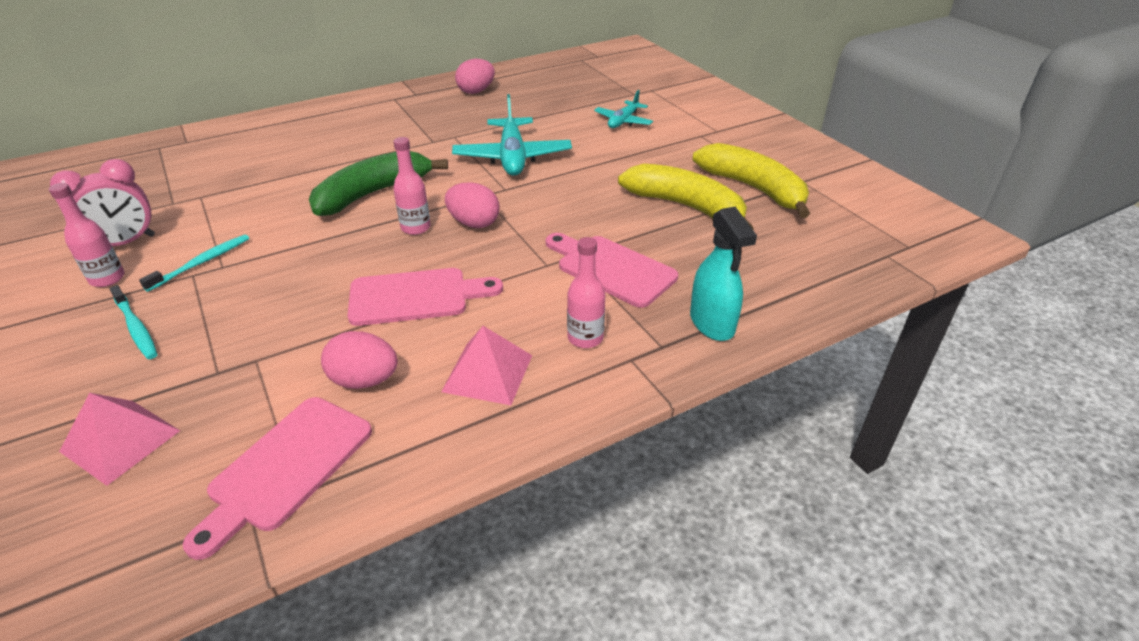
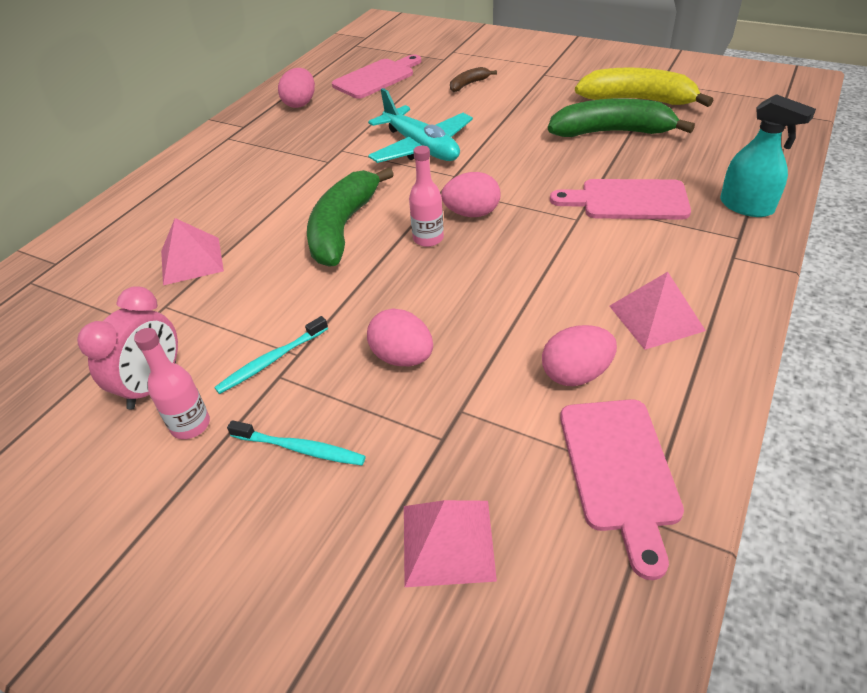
camera: 30 degrees left, 5 degrees up
turquoise toothbrush [139,234,249,292] -> turquoise toothbrush turned 135 degrees counterclockwise [214,316,328,394]
pink cutting board [348,268,503,326] -> pink cutting board moved to [332,55,422,99]
pink bottle [567,237,605,348] -> none
turquoise plane [594,90,653,128] -> brown banana [450,67,497,92]
yellow banana [618,164,754,229] -> green banana [548,98,695,137]
none -> pink pyramid [161,218,224,285]
none -> pink egg [367,308,433,366]

